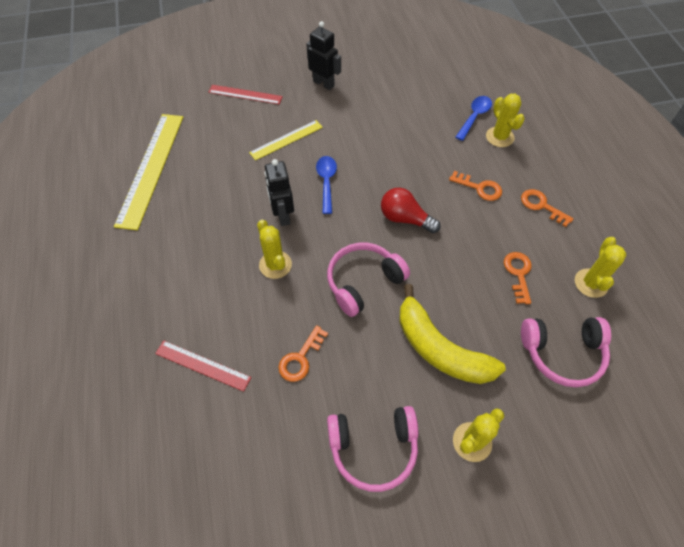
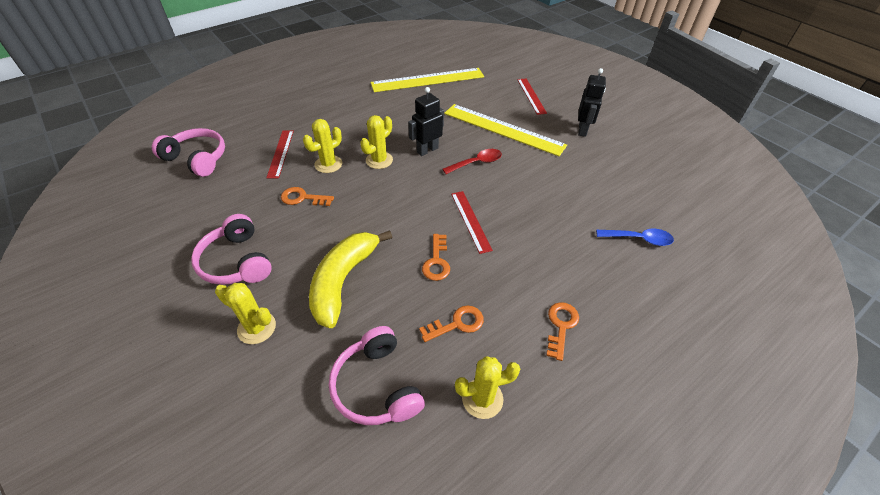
camera: 65 degrees right, 10 degrees down
yellow ruler [249,120,323,160] -> yellow ruler [444,104,567,156], size x1.82
blue spoon [316,156,337,214] -> red spoon [443,149,502,174]
pink headphones [327,243,410,317] -> pink headphones moved to [152,128,225,177]
red light bulb [381,188,441,233] -> red ruler [451,191,493,254]
orange key [449,171,502,201] -> orange key moved to [422,234,450,281]
yellow cactus [486,94,525,147] -> yellow cactus moved to [303,119,342,173]

